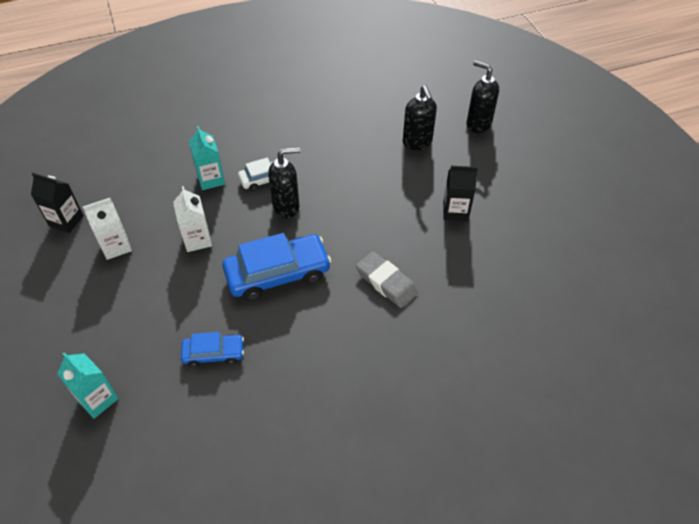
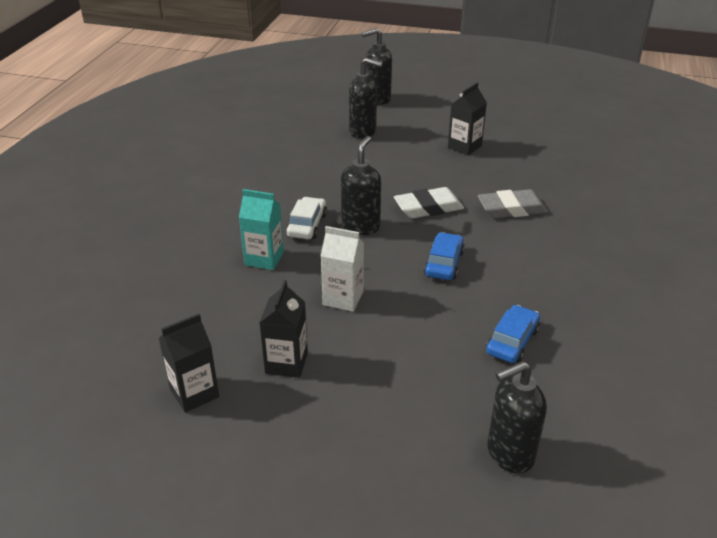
camera: 55 degrees left, 15 degrees down
turquoise carton [57,353,119,419] -> black soap dispenser [487,361,547,474]
white carton [83,198,132,260] -> black carton [259,280,308,378]
blue car [223,233,332,301] -> blue car [424,232,465,280], size x0.55
none -> white eraser [394,187,464,218]

